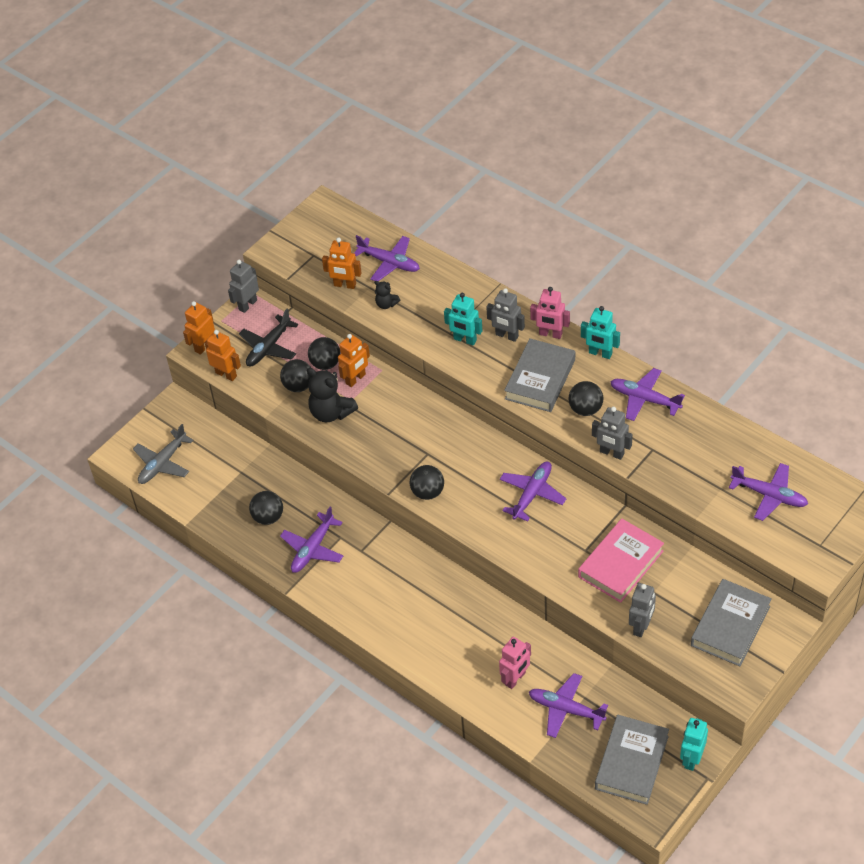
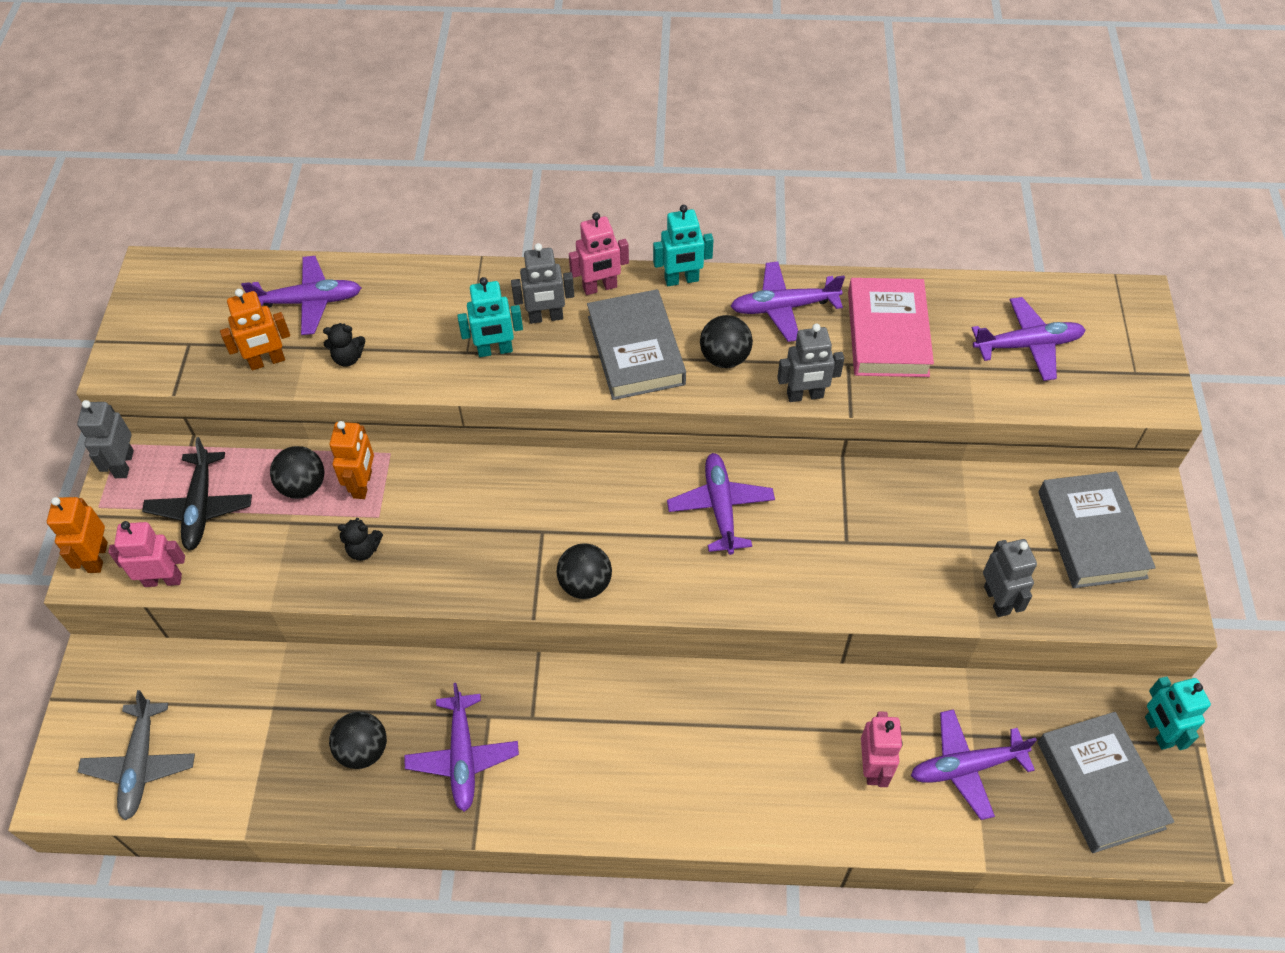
camera: 40 degrees left, 5 degrees up
orange robot [205,330,241,381] -> pink robot [108,521,185,587]
black ball [280,359,311,392] -> none
black teddy bear [307,368,358,422] -> black teddy bear [338,518,383,561], size x0.53
pink book [578,519,664,603] -> pink book moved to [848,278,934,377]

